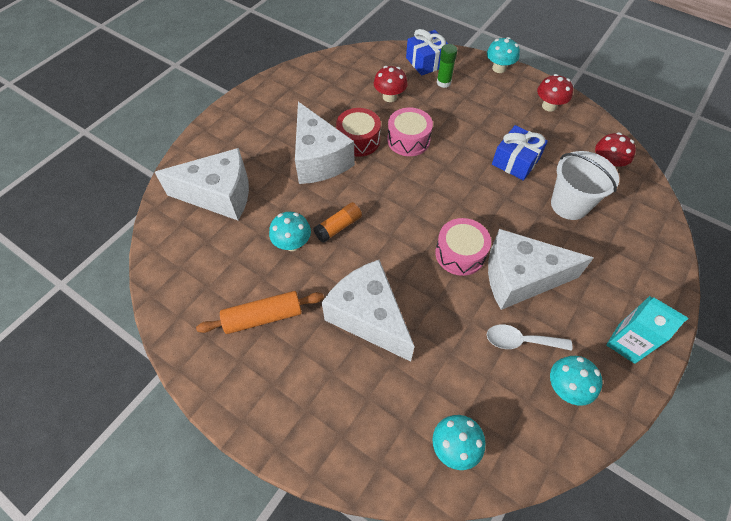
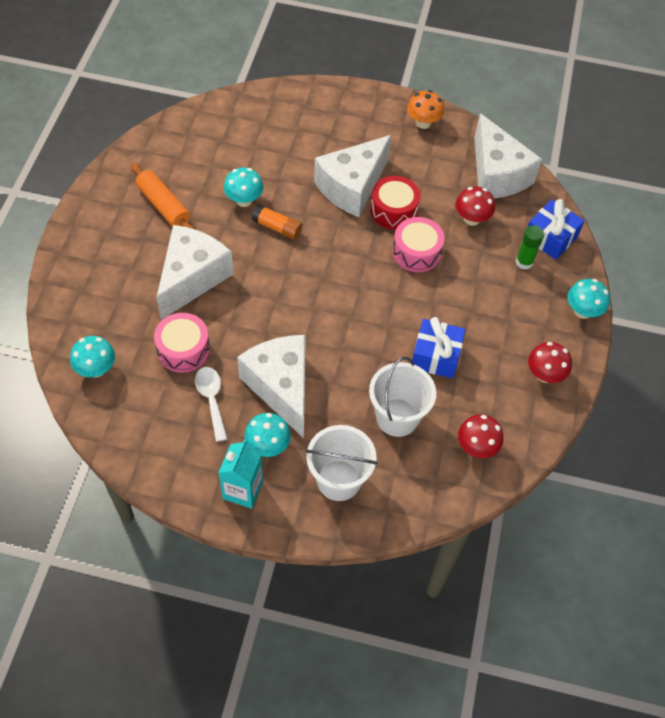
camera: 65 degrees right, 0 degrees up
white cheese [155,148,249,220] -> white cheese moved to [474,113,542,198]
pink drum [435,218,491,276] -> pink drum moved to [154,313,210,373]
turquoise mushroom [550,356,603,406] -> turquoise mushroom moved to [244,413,291,457]
none -> white bucket [306,425,377,501]
none -> orange mushroom [407,90,444,129]

